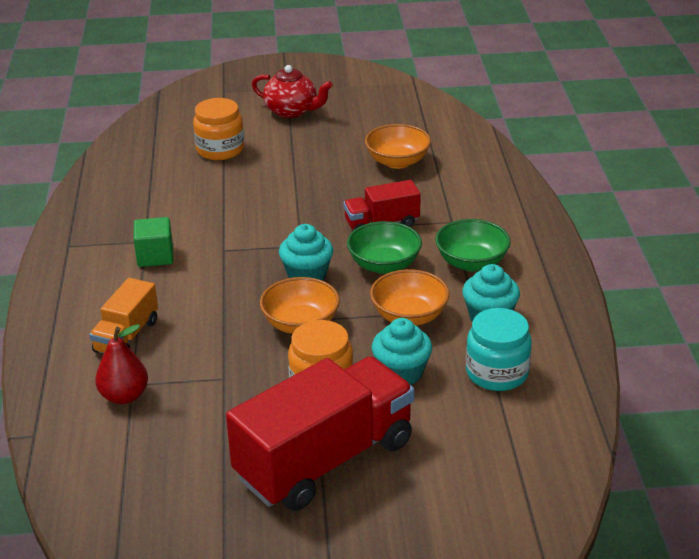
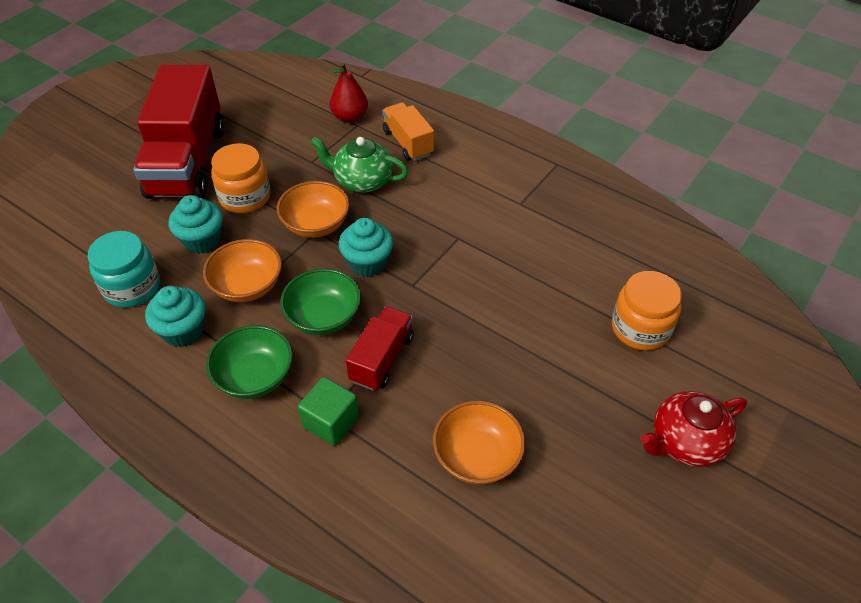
camera: 130 degrees right, 15 degrees up
green cube [134,217,173,267] -> green cube moved to [298,377,359,446]
none -> green teapot [311,137,408,193]

